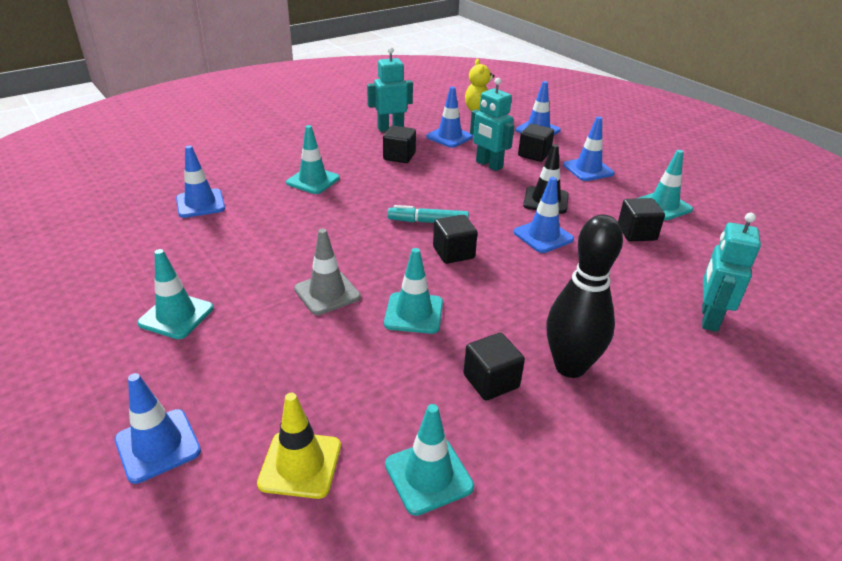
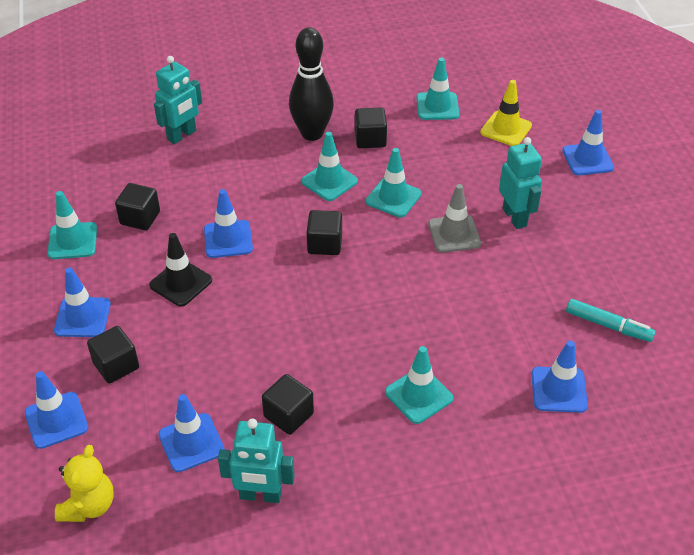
camera: 155 degrees left, 10 degrees up
turquoise traffic cone [137,249,214,339] -> turquoise traffic cone moved to [301,132,358,201]
turquoise marker [388,205,469,223] -> turquoise marker moved to [566,299,656,342]
turquoise robot [470,78,514,171] -> turquoise robot moved to [499,137,542,229]

